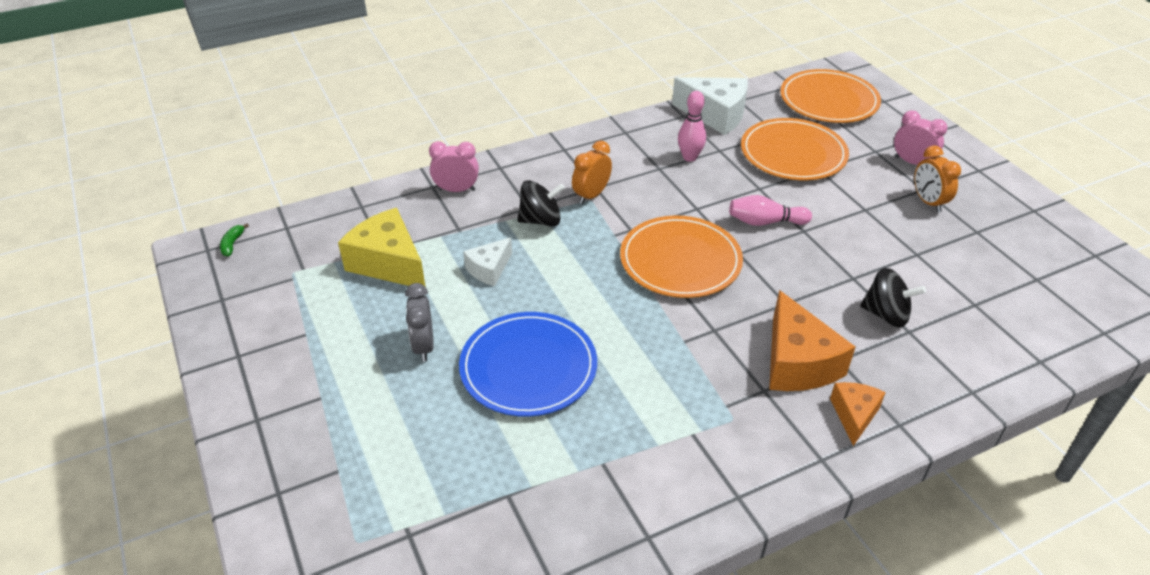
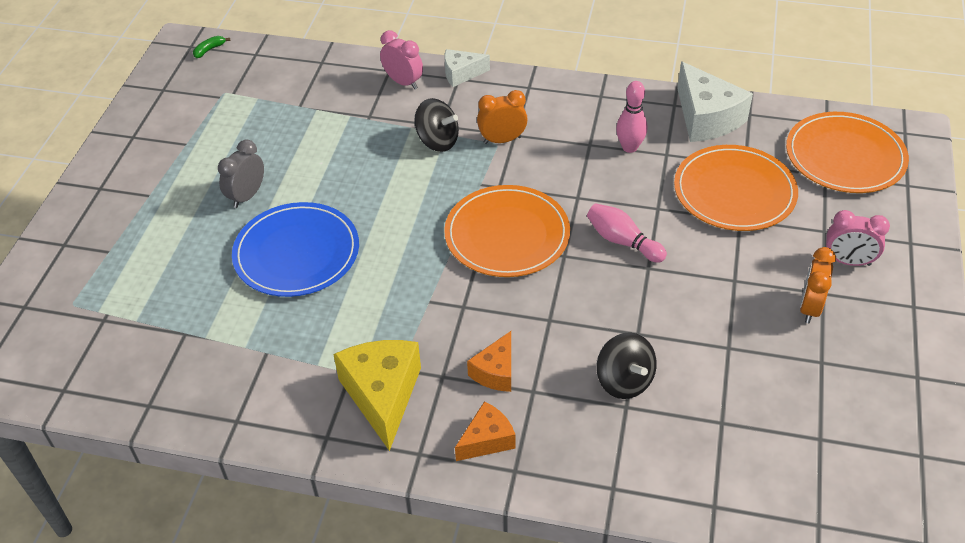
camera: 40 degrees right, 5 degrees up
yellow cheese [338,208,425,286] -> yellow cheese moved to [333,340,421,451]
white cheese [463,237,512,286] -> white cheese moved to [445,49,490,87]
orange cheese [769,290,855,391] -> orange cheese [467,331,511,392], size x0.57
pink clock [894,110,948,165] -> pink clock turned 120 degrees clockwise [826,210,890,266]

